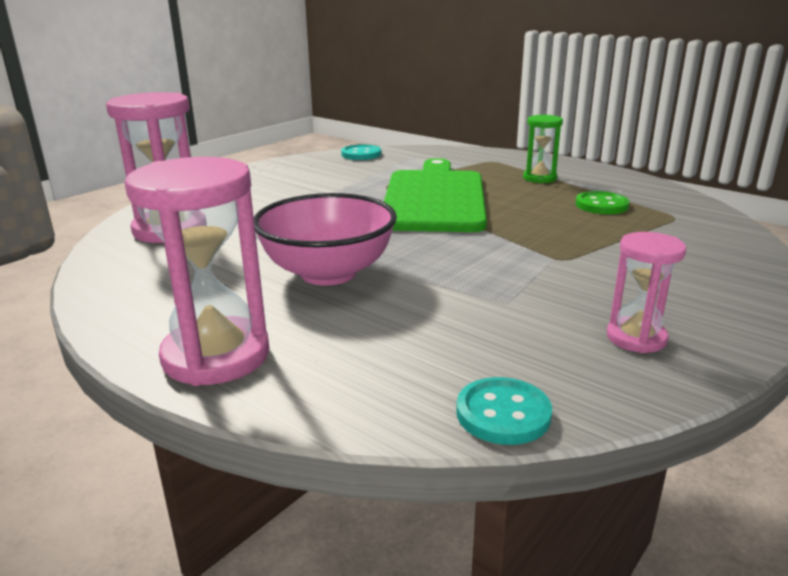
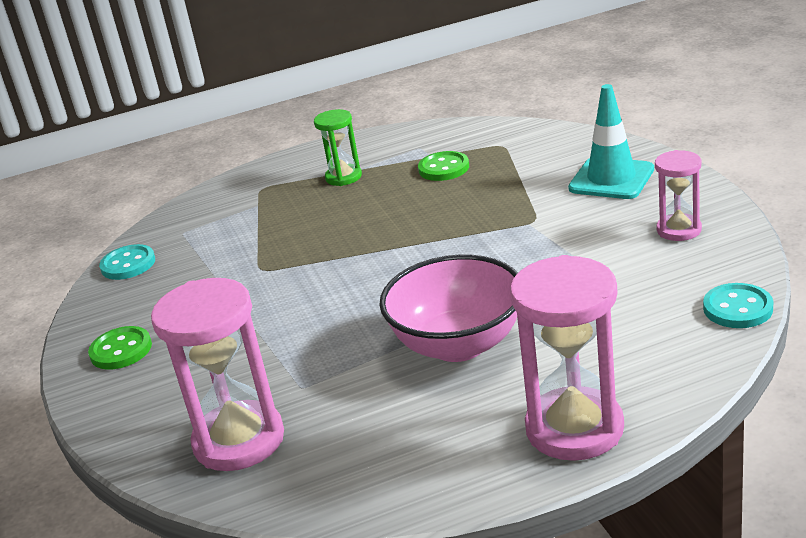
camera: 55 degrees left, 5 degrees up
green cutting board [384,158,487,232] -> none
none -> green button [88,326,152,370]
none -> turquoise traffic cone [568,84,654,199]

